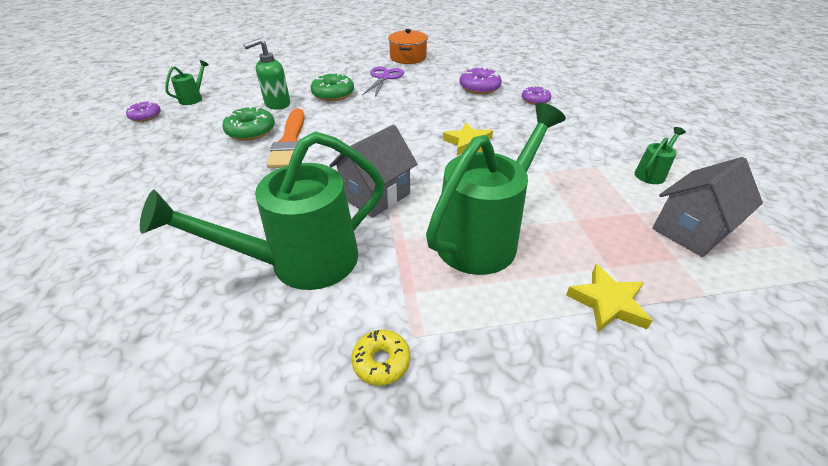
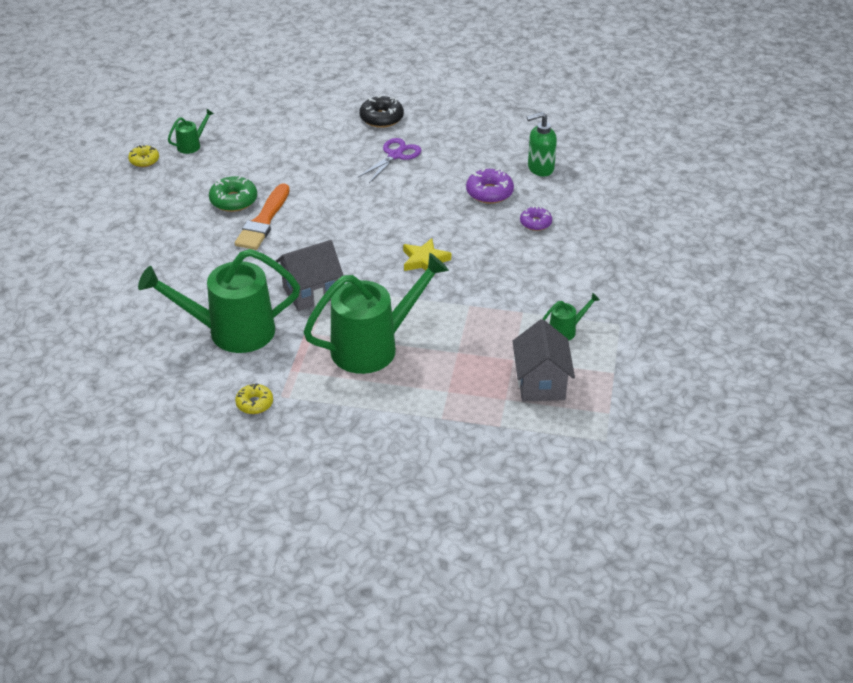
camera: 20 degrees right, 0 degrees up
purple donut [126,101,161,122] -> yellow donut [128,145,159,167]
green soap dispenser [243,38,290,110] -> green soap dispenser moved to [527,112,557,177]
green donut [311,72,354,101] -> none
orange pot [388,29,428,64] -> none
yellow star [566,264,652,332] -> none
grey house [652,157,763,257] -> grey house turned 75 degrees counterclockwise [512,319,575,401]
none -> black donut [360,95,404,128]

